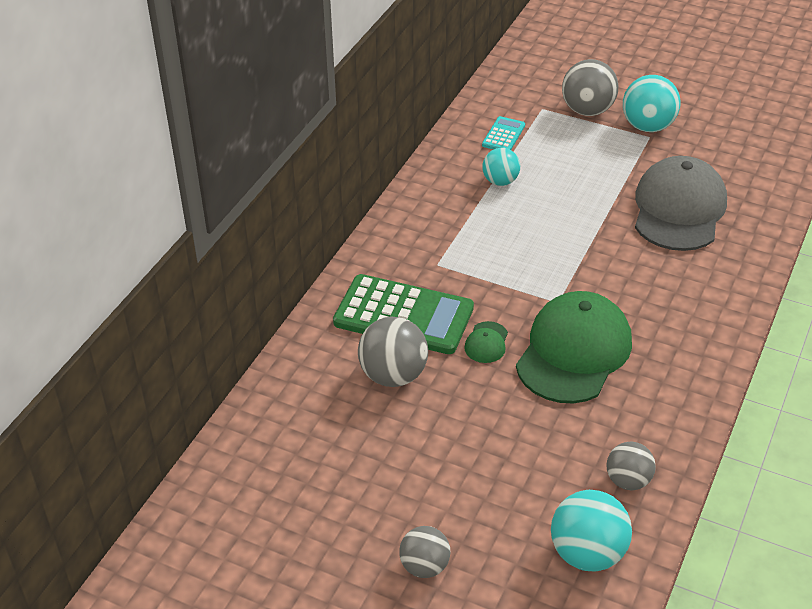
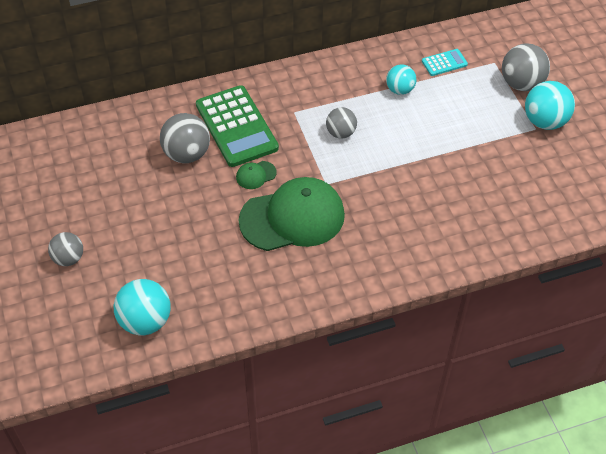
camera: 45 degrees right, 10 degrees up
grey ball [606,442,656,490] -> grey ball moved to [326,107,357,139]
grey cap [635,156,727,251] -> none

